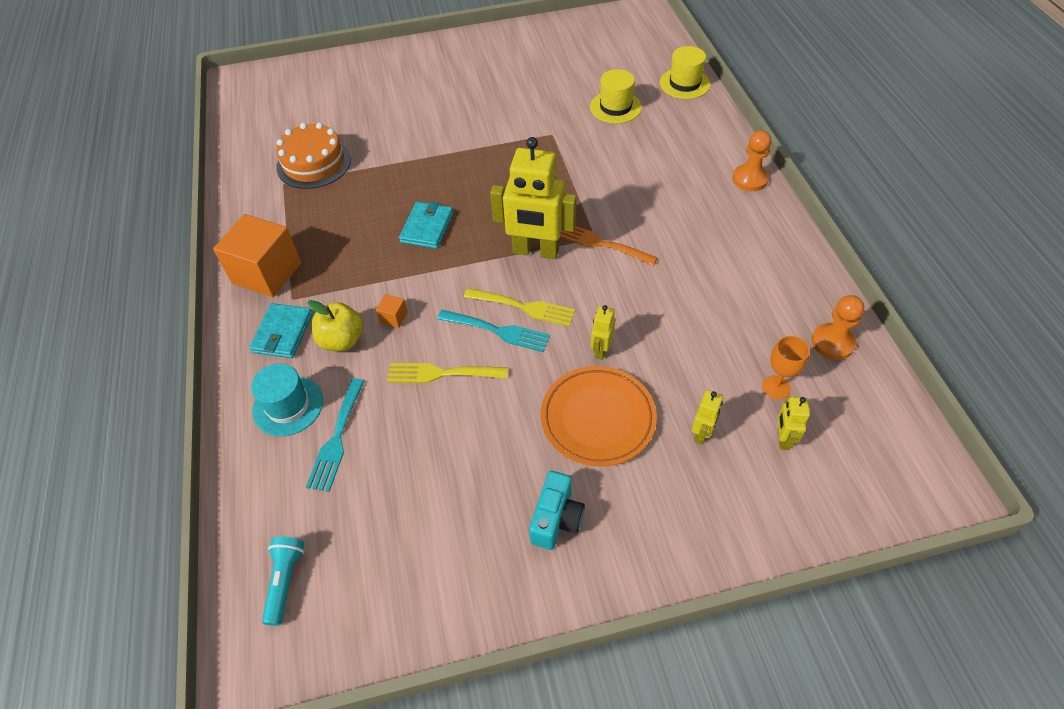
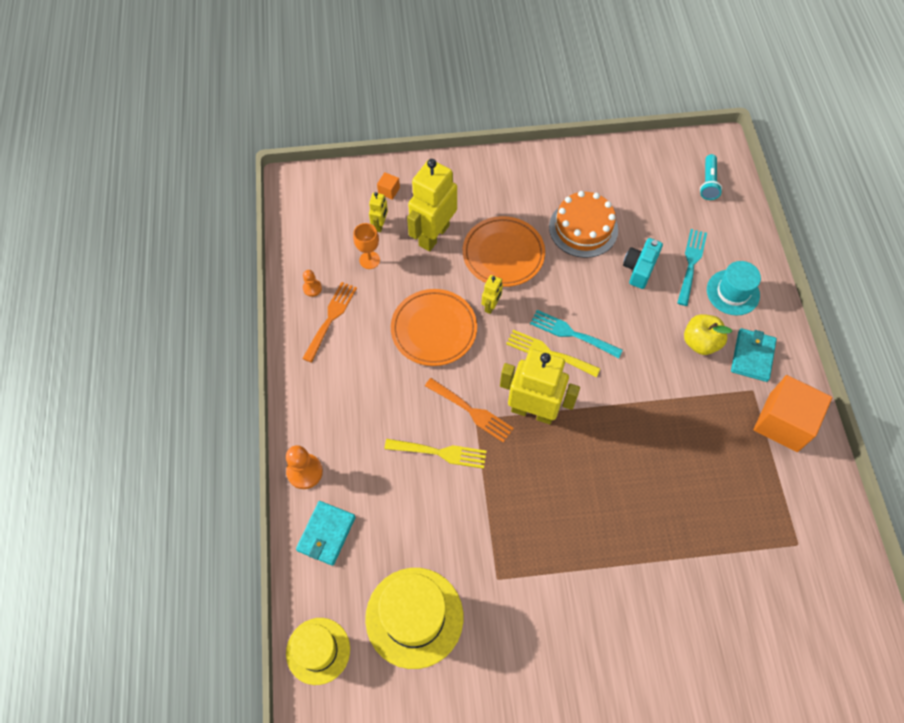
camera: 175 degrees left, 10 degrees up
orange cake [276,122,351,189] -> orange cake moved to [549,191,618,258]
orange cube [376,294,408,328] -> orange cube moved to [377,172,400,200]
yellow fork [387,363,508,383] -> yellow fork moved to [384,439,486,469]
turquoise wallet [399,201,453,249] -> turquoise wallet moved to [296,501,356,566]
turquoise camera [529,471,585,550] -> turquoise camera moved to [623,238,663,289]
yellow hat [590,69,642,124] -> yellow hat [365,568,463,669], size x1.56
yellow robot [692,390,723,445] -> yellow robot [407,159,457,251], size x2.19
orange pawn [812,295,864,360] -> orange pawn [303,270,322,297], size x0.58
none -> orange fork [302,282,357,363]
none -> orange plate [391,289,477,366]

